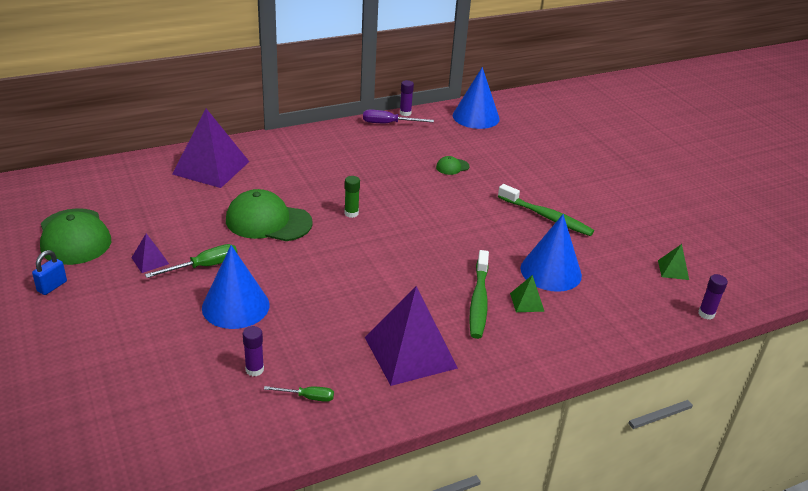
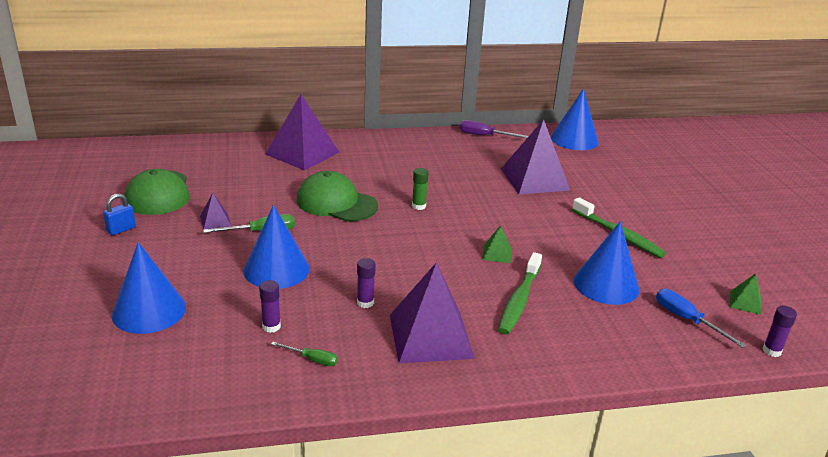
camera: 15 degrees right, 5 degrees down
purple glue stick [400,80,414,116] -> purple glue stick moved to [357,258,376,308]
green cap [436,156,470,175] -> purple pyramid [501,119,570,194]
green pyramid [510,275,545,312] -> green pyramid moved to [482,225,511,263]
none -> blue cone [112,242,186,334]
none -> blue screwdriver [656,289,747,348]

